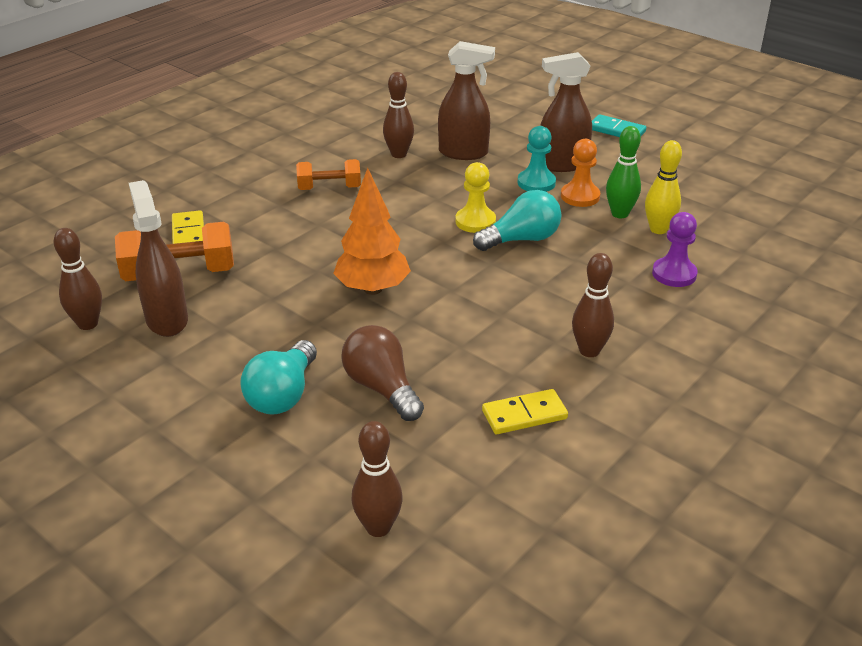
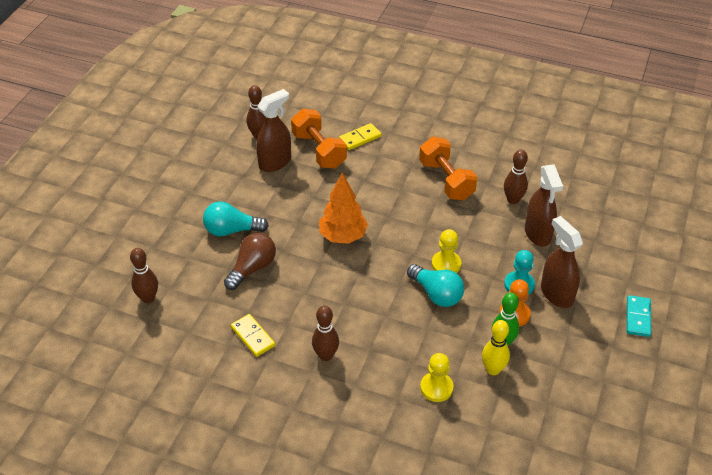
camera: 70 degrees right, 10 degrees up
orange dumbbell [296,159,361,190] -> orange dumbbell [419,136,477,200], size x1.54
purple pawn [652,212,698,287] -> yellow pawn [420,353,453,402]

